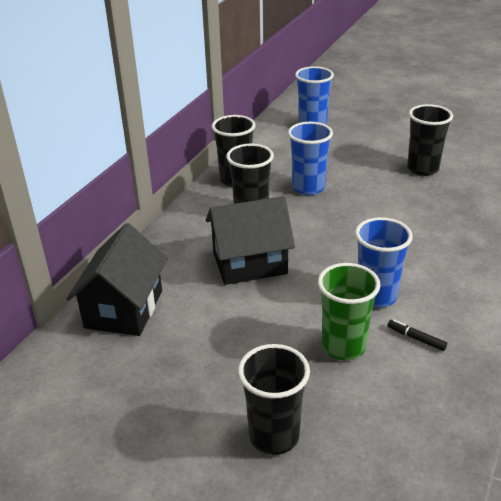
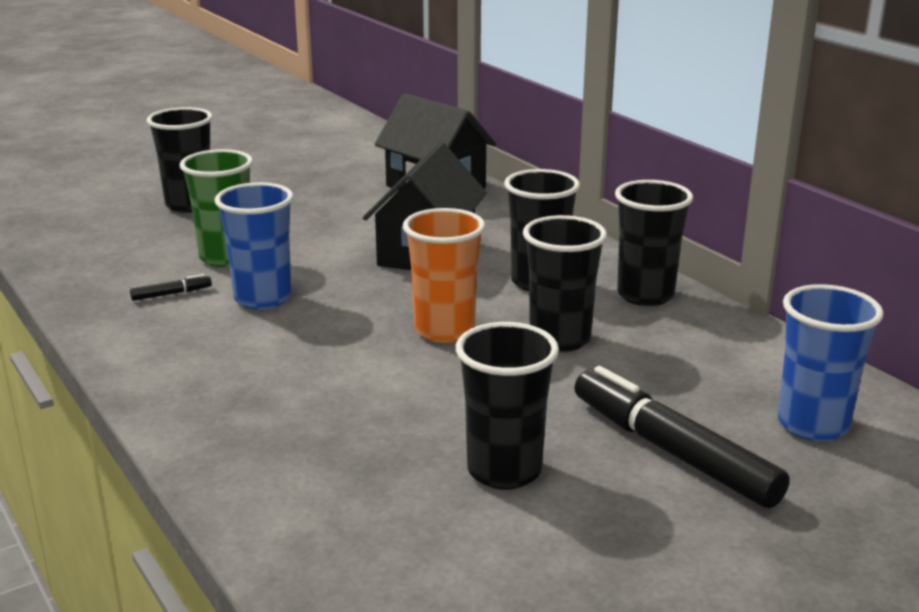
camera: 120 degrees right, 10 degrees down
blue cup [288,122,333,195] -> black cup [523,215,607,352]
none -> orange cup [403,208,485,343]
none -> black marker [574,366,790,508]

